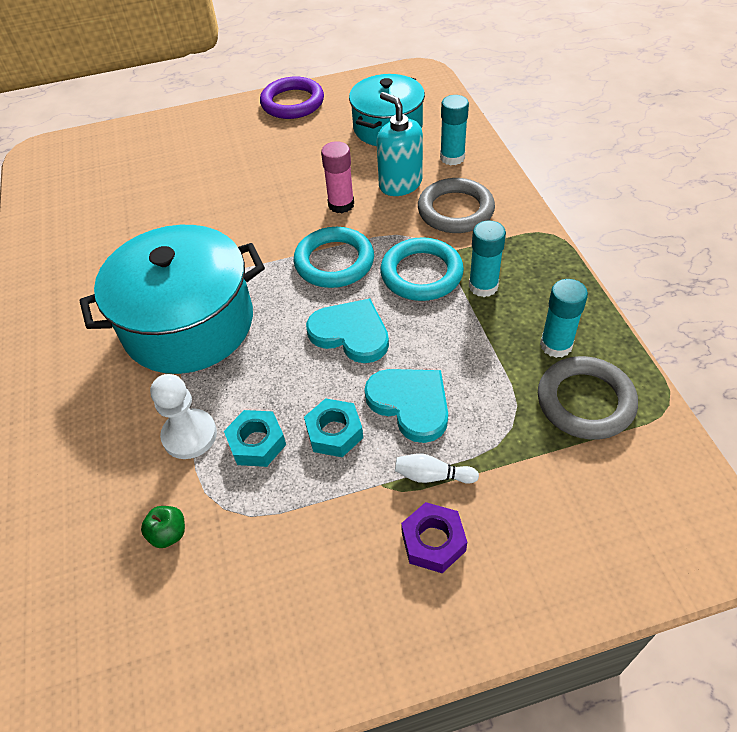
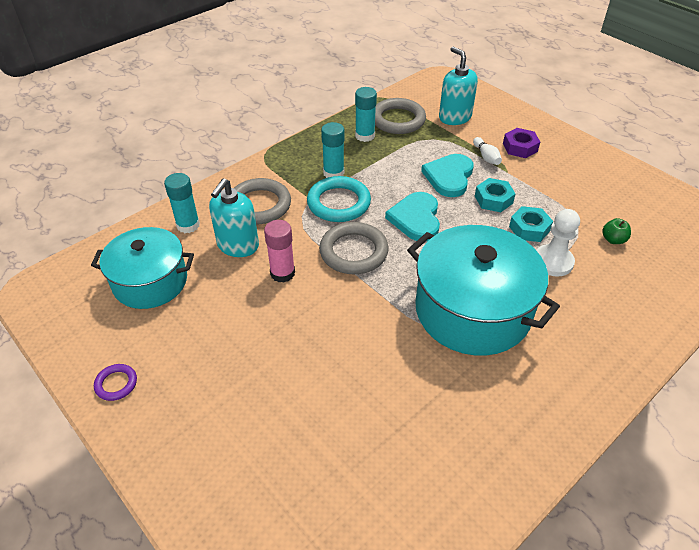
camera: 120 degrees left, 5 degrees down
purple ring [260,77,324,119] -> purple ring [94,364,137,401], size x0.51
turquoise ring [294,227,374,288] -> grey ring [319,222,389,274]
none -> turquoise soap dispenser [439,47,478,125]

